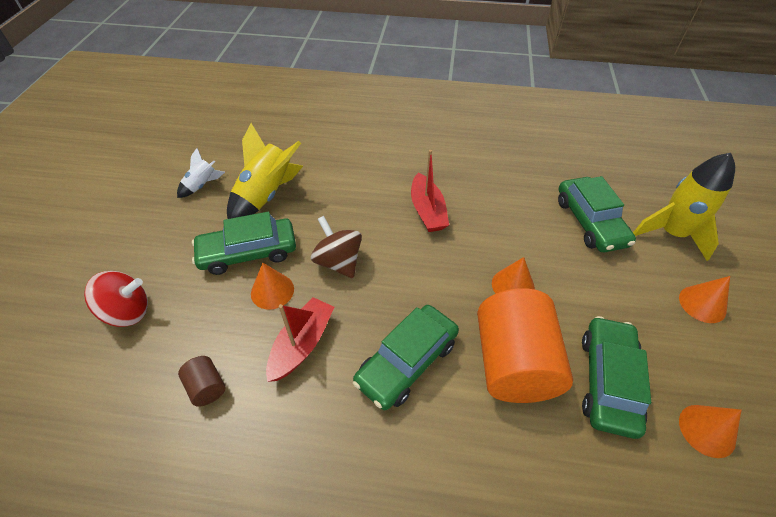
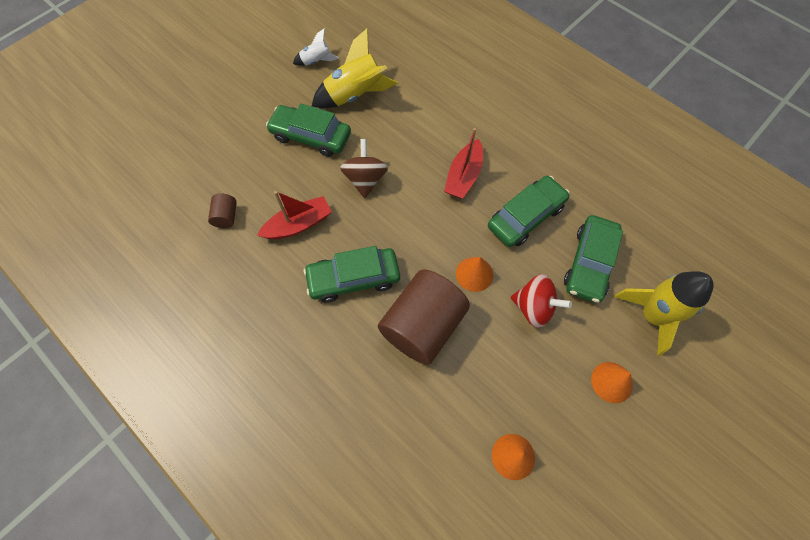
camera: 35 degrees right, 15 degrees up
red spinning top [84,271,148,327] -> red spinning top moved to [511,274,572,328]
orange cone [251,262,294,309] -> none
orange cylinder [477,288,573,403] -> brown cylinder [378,269,470,365]
green car [582,316,651,439] -> green car moved to [488,176,569,247]

